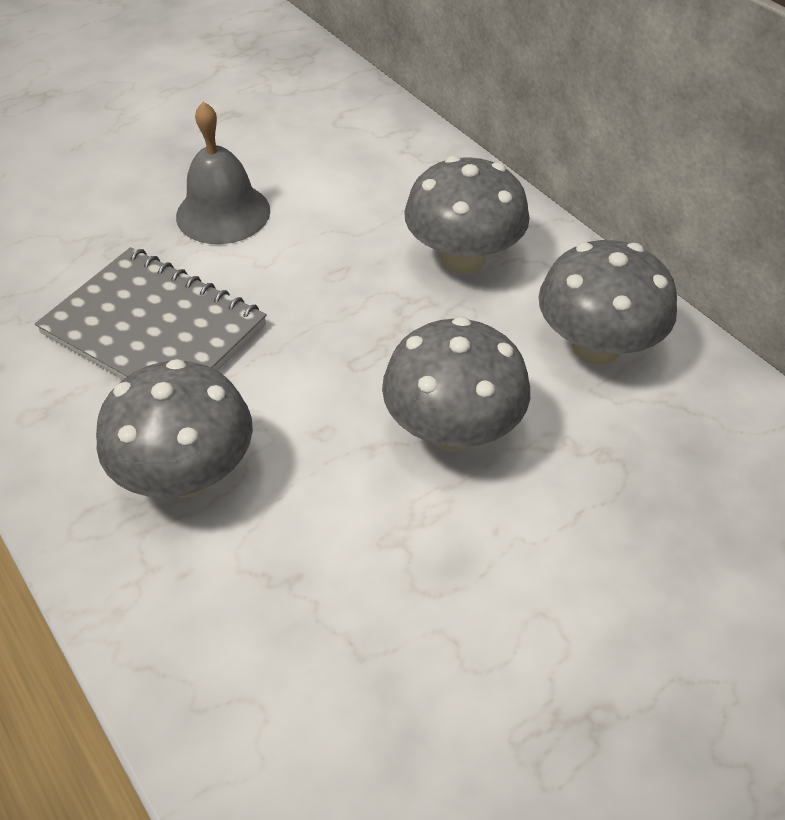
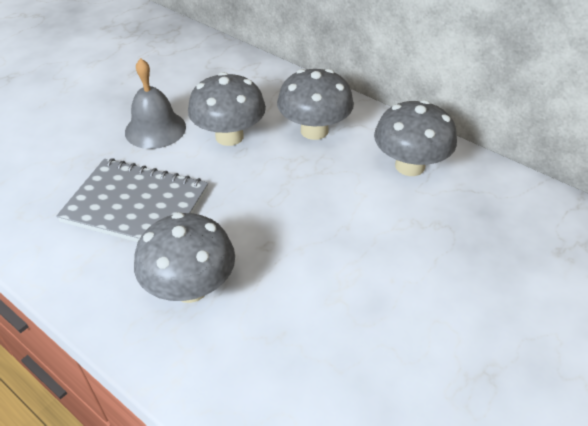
camera: 15 degrees left, 5 degrees down
grey mushroom [382,317,530,451] -> grey mushroom moved to [188,72,266,146]

